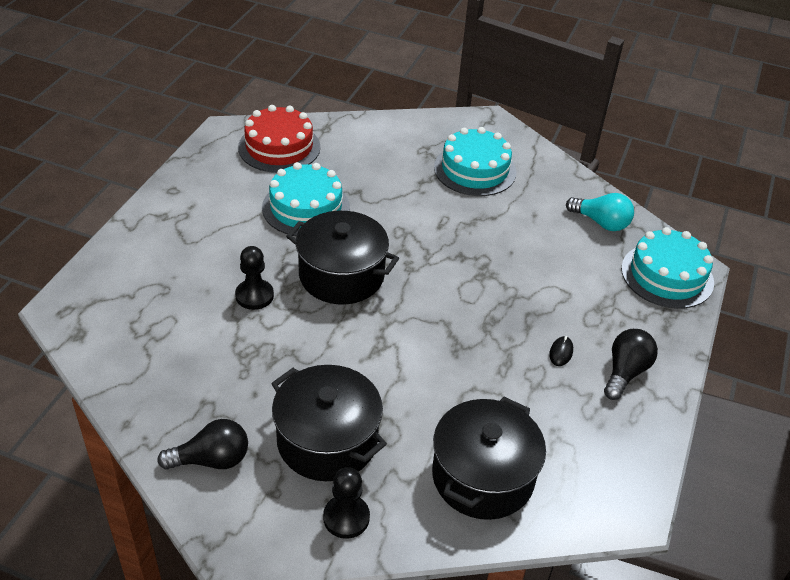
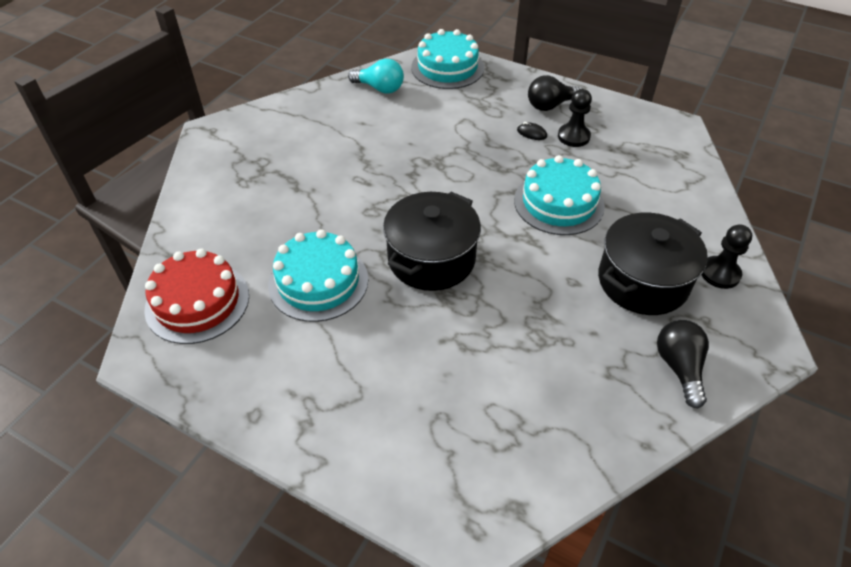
camera: 80 degrees left, 5 degrees up
black pawn [235,246,274,310] -> black pawn moved to [558,89,592,147]
black pot [432,397,546,520] -> none
turquoise cake [434,127,516,196] -> turquoise cake moved to [514,155,605,235]
turquoise light bulb [566,193,634,231] -> turquoise light bulb turned 75 degrees clockwise [348,59,404,93]
black light bulb [604,329,658,400] -> black light bulb turned 60 degrees counterclockwise [528,75,583,111]

